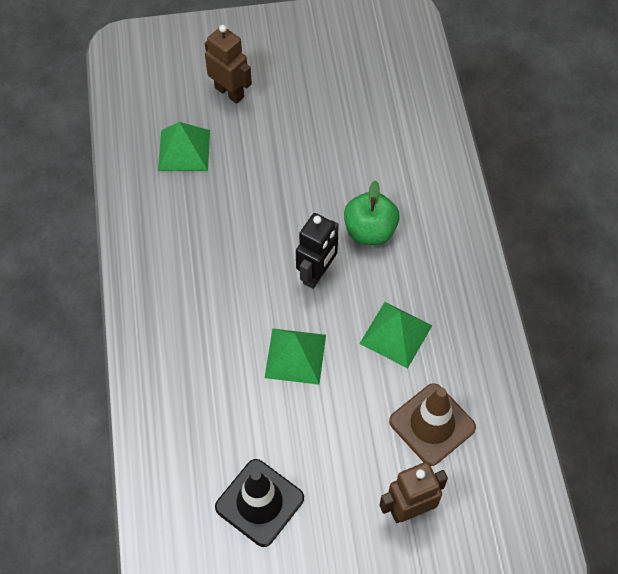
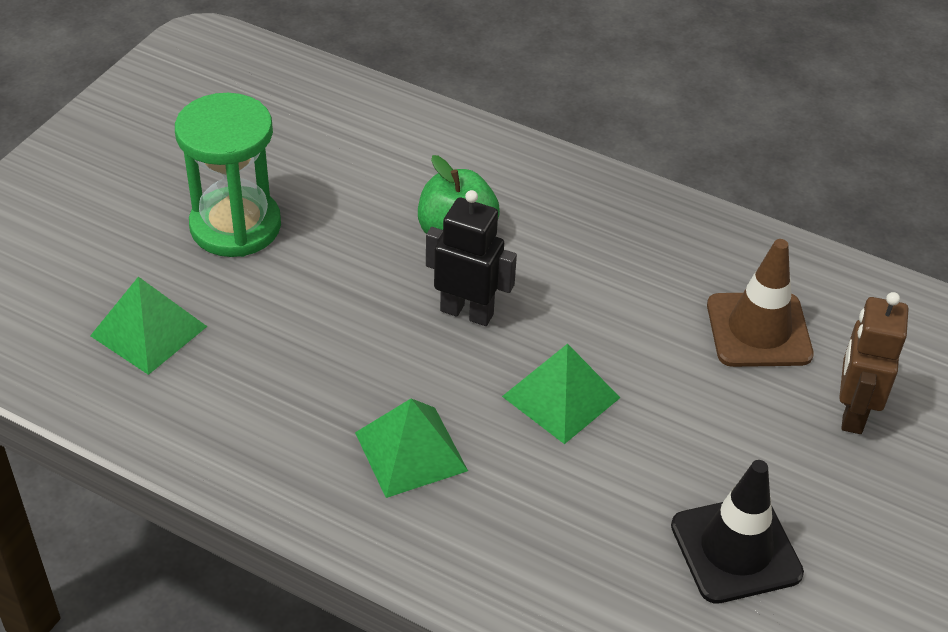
camera: 55 degrees left, 15 degrees down
brown robot [205,25,252,104] -> none
black robot [296,213,339,289] -> black robot turned 45 degrees counterclockwise [426,190,517,326]
green pyramid [359,302,433,368] -> green pyramid moved to [355,398,468,498]
none -> green hourglass [175,93,281,257]

